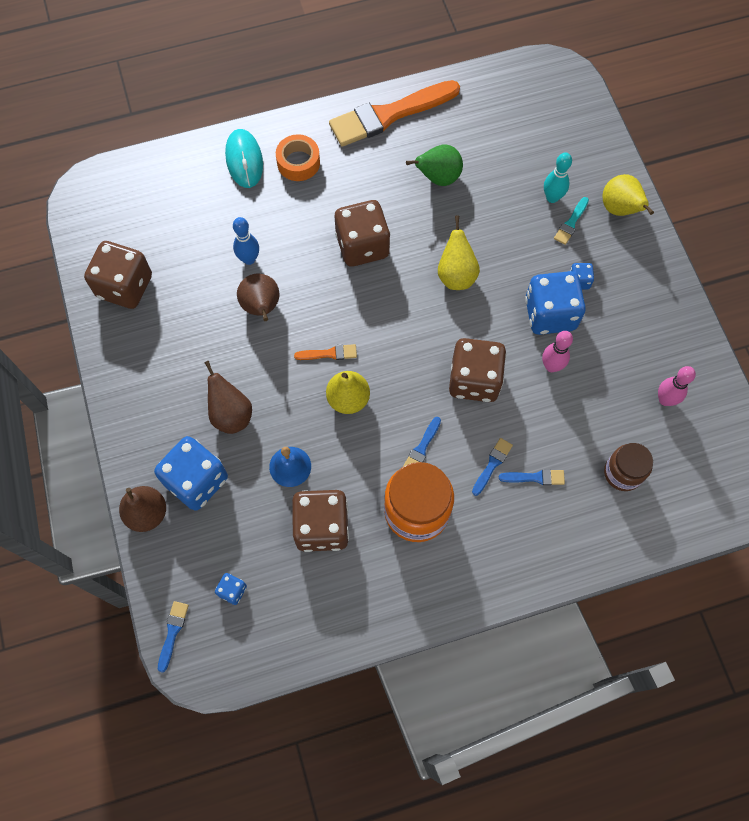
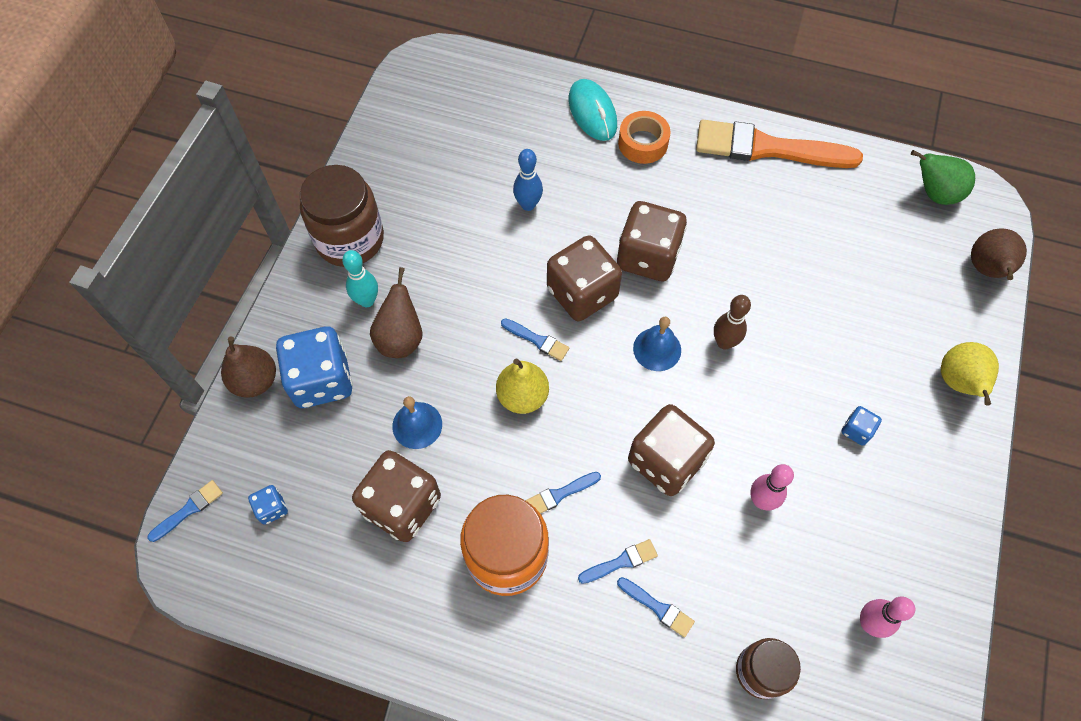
camera: 35 degrees right, 5 degrees down
brown dice [84,241,152,309] -> brown dice moved to [547,235,622,321]
turquoise mouse [225,129,263,188] -> turquoise mouse turned 45 degrees counterclockwise [569,79,617,141]
brown pear [237,273,280,321] -> brown pear moved to [971,228,1027,280]
orange brush [294,344,357,360] -> blue brush [501,318,569,361]
green pear [406,145,463,186] -> green pear moved to [911,150,975,205]
yellow pear [438,215,480,290] -> brown bowling pin [714,295,751,350]
blue dice [525,271,586,335] -> none
turquoise bowling pin [544,152,572,203] -> turquoise bowling pin moved to [342,250,378,307]
turquoise brush [554,197,589,245] -> none
none -> brown jar [300,165,384,267]
none -> blue bell [633,317,681,371]

